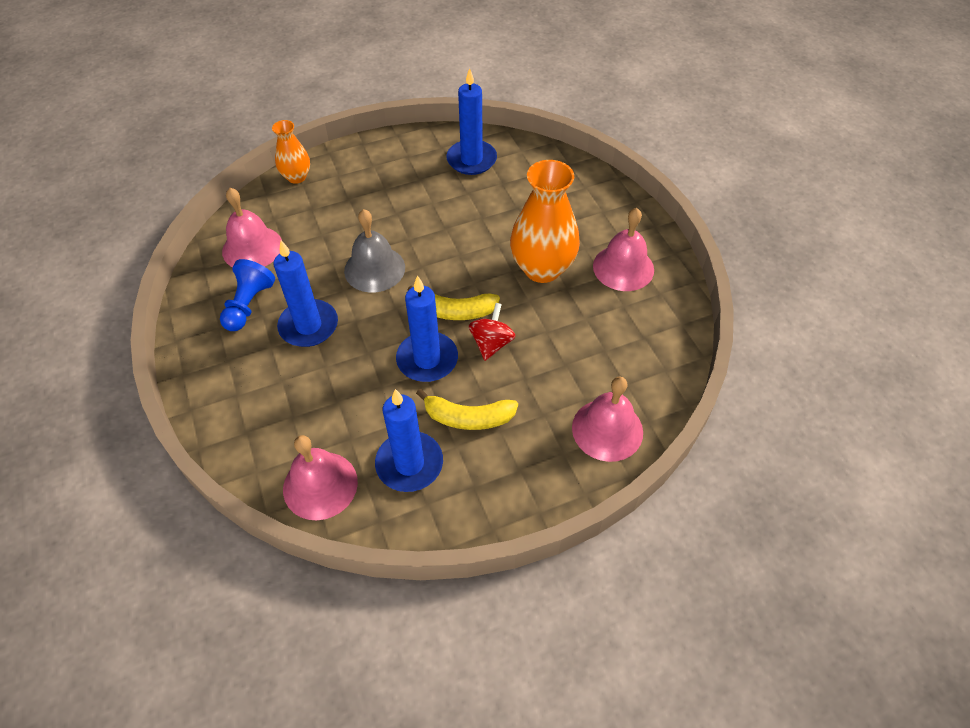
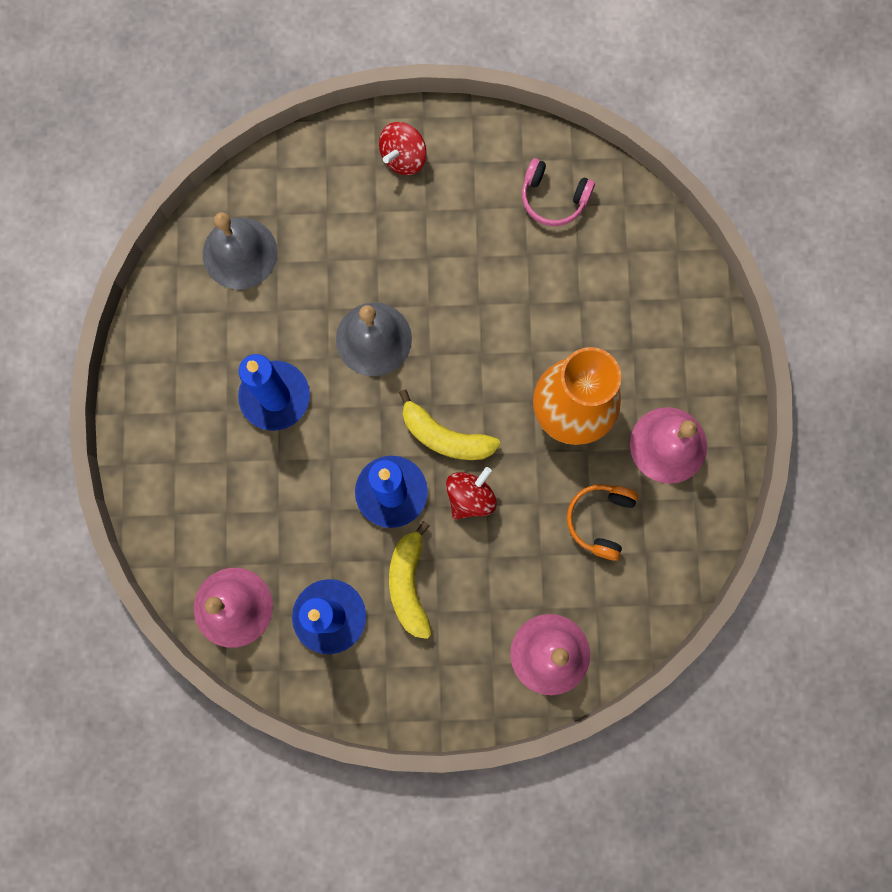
camera: 20 degrees right, 25 degrees up
blue pawn [220,259,275,331] -> none
pink bell [222,188,282,267] -> grey bell [203,212,278,290]
orange vase [272,120,310,184] -> none
yellow banana [416,389,518,430] -> yellow banana turned 60 degrees clockwise [389,521,432,639]
blue candle [446,68,497,175] -> pink headphones [522,158,595,226]
none -> red spinning top [379,122,427,175]
none -> orange headphones [567,484,638,561]

